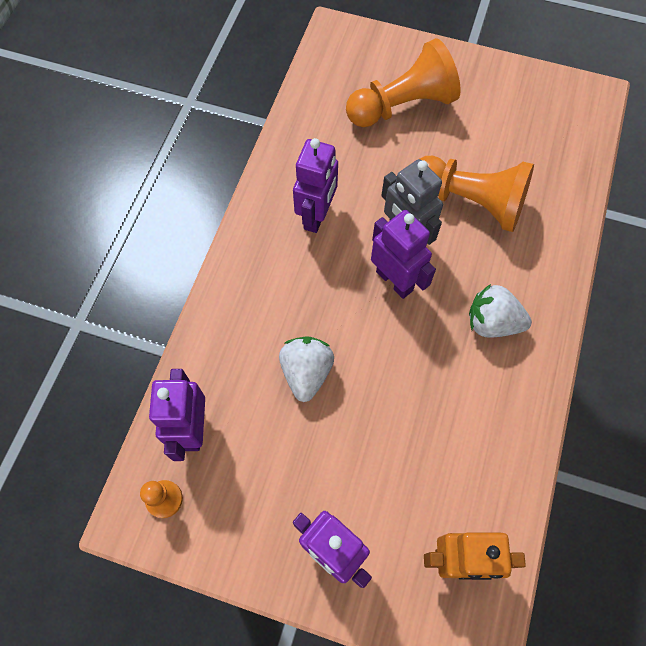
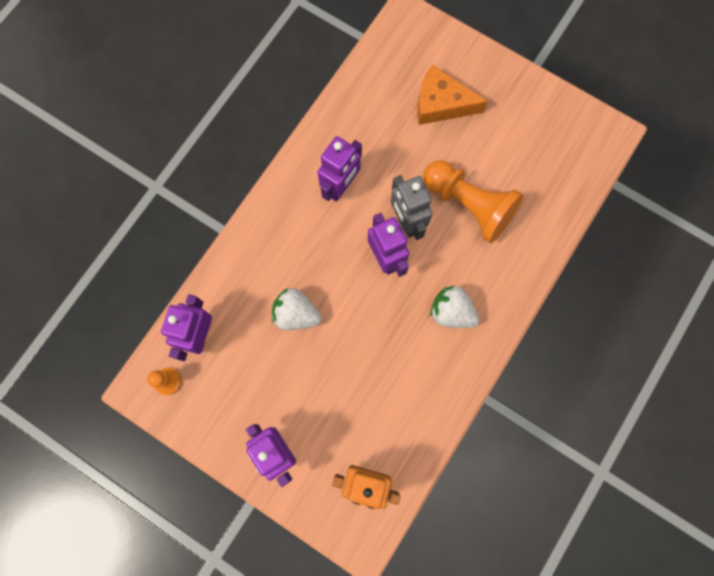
camera: 15 degrees right, 10 degrees up
white strawberry [279,336,334,402] -> white strawberry turned 90 degrees counterclockwise [272,288,322,330]
orange pawn [346,38,461,127] -> orange cheese [417,64,488,125]

